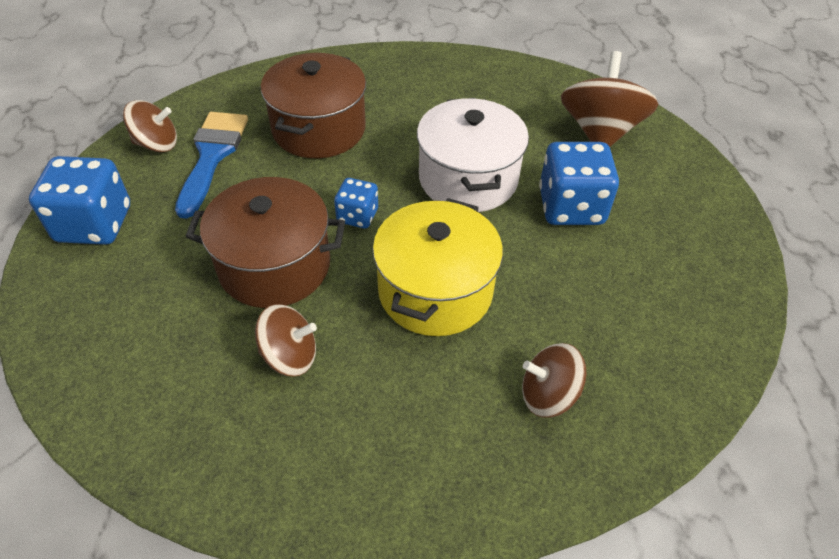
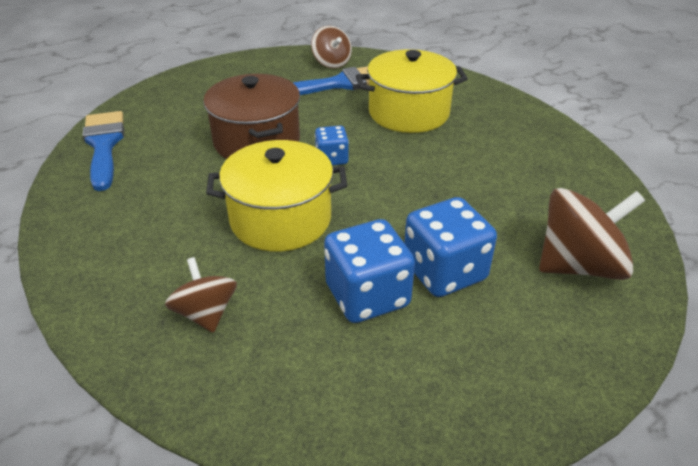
camera: 65 degrees right, 10 degrees down
blue dice [29,156,130,245] -> blue dice moved to [324,219,415,323]
brown spinning top [255,304,317,377] -> none
brown pot [261,53,366,158] -> yellow pot [356,49,468,133]
white pot [417,98,529,212] -> none
none -> blue brush [82,111,124,191]

